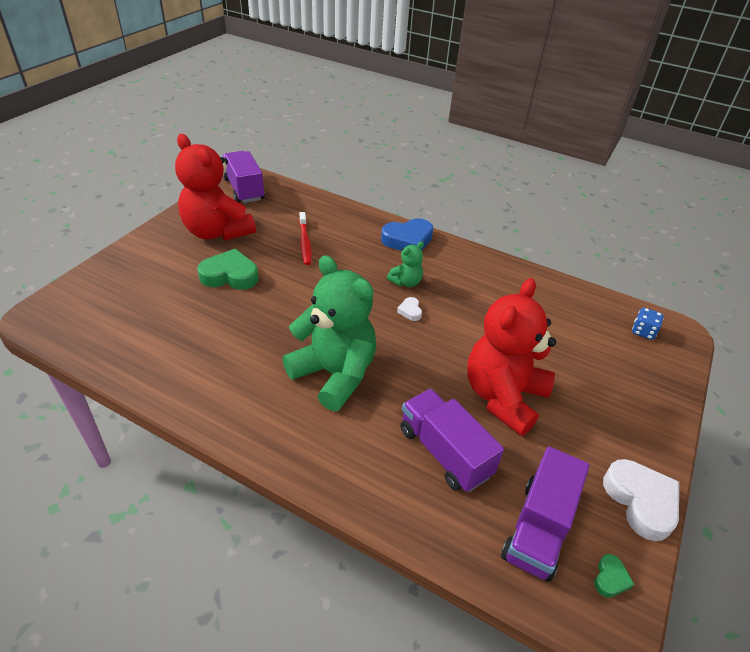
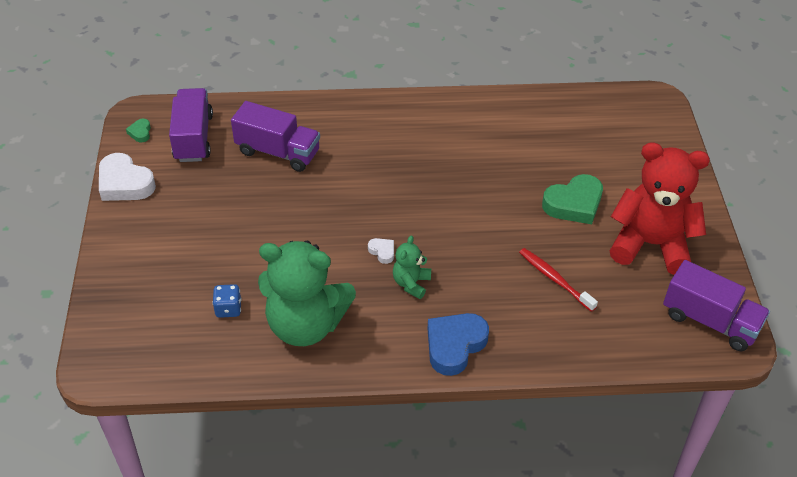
camera: 150 degrees right, 5 degrees up
green teddy bear [282,255,376,411] -> green teddy bear moved to [258,241,356,346]
red teddy bear [467,278,556,436] -> none
blue dice [632,308,664,340] -> blue dice moved to [212,284,242,318]

